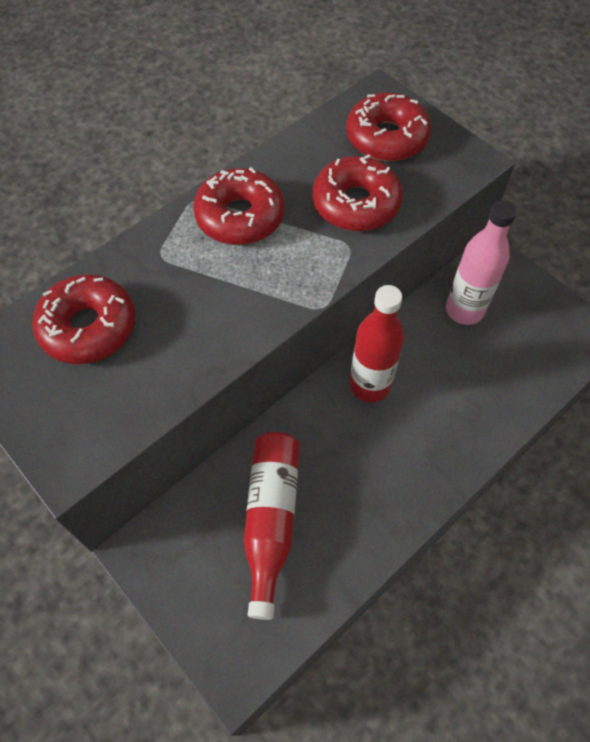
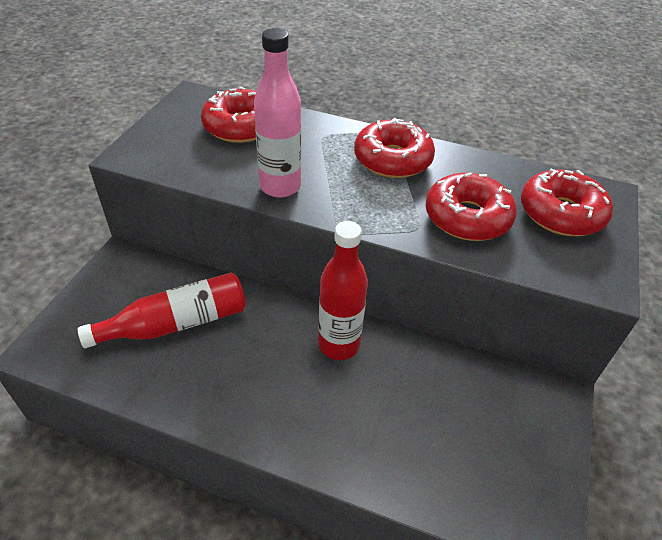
camera: 60 degrees right, 15 degrees down
pink bottle [446,200,517,325] -> pink bottle moved to [254,28,301,198]

